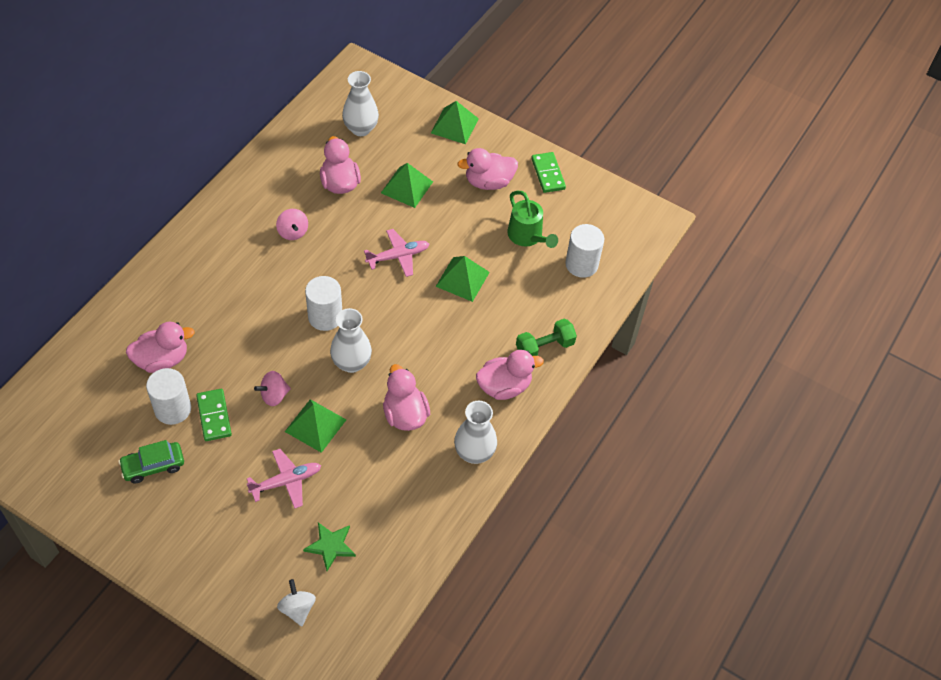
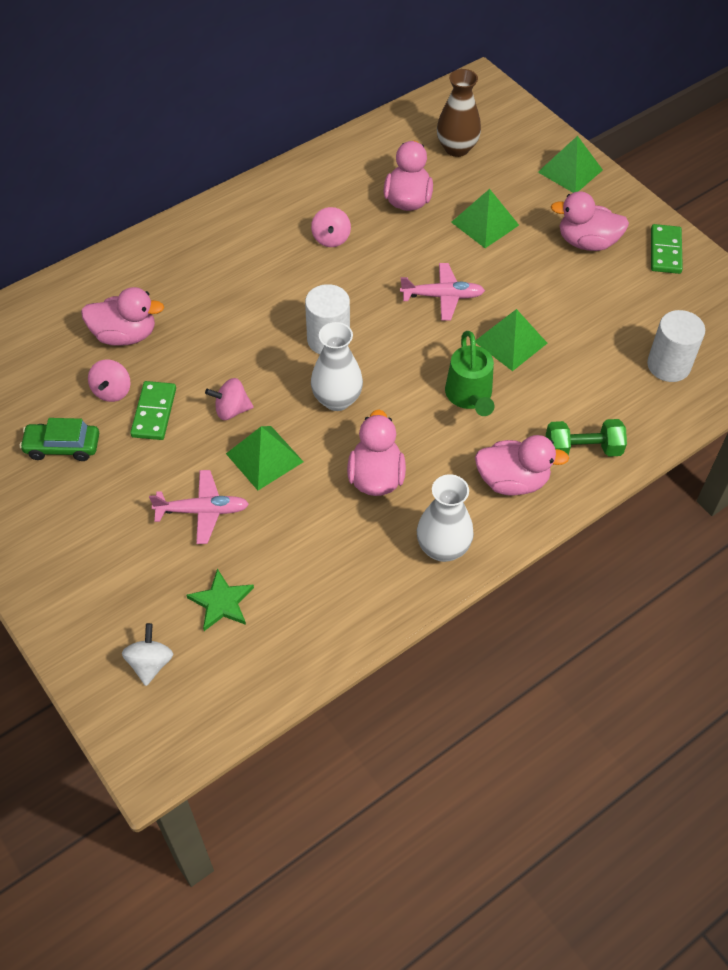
camera: 25 degrees right, 0 degrees up
white cylinder [146,368,191,425] -> pink spinning top [88,360,131,402]
white vase [342,71,379,136] -> brown vase [437,69,481,157]
green watering can [507,191,558,248] -> green watering can moved to [445,331,494,416]

